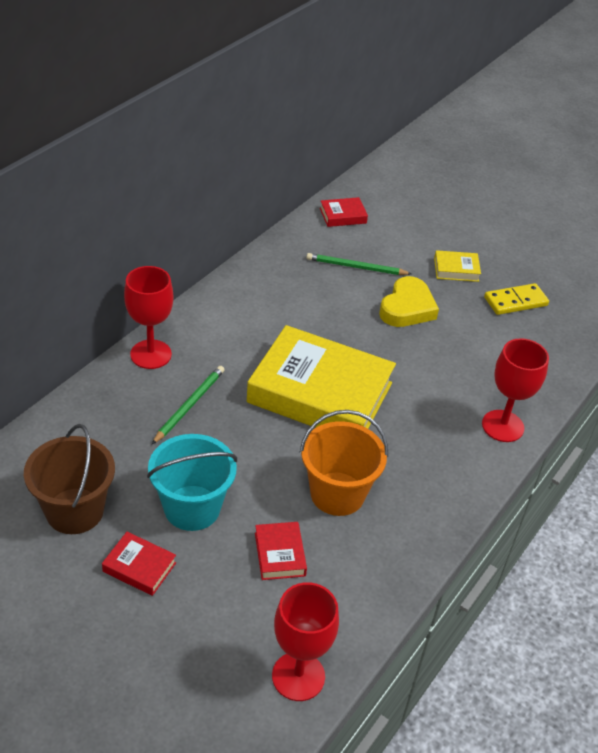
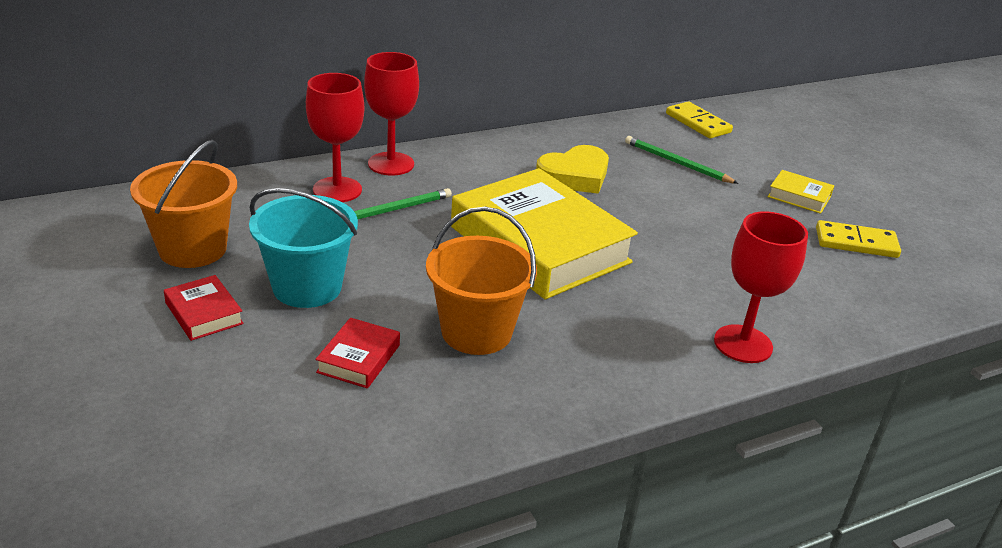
camera: 30 degrees right, 10 degrees down
brown bucket [24,424,115,534] -> orange bucket [130,140,237,268]
red goblet [272,582,339,701] -> red goblet moved to [306,73,364,202]
red book [320,197,368,227] -> yellow domino [666,102,733,139]
yellow heart [379,276,439,327] -> yellow heart moved to [536,145,609,194]

